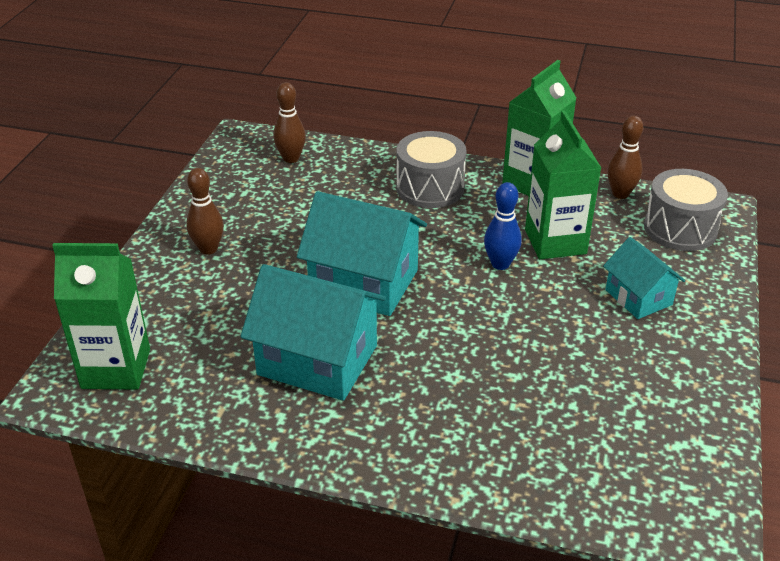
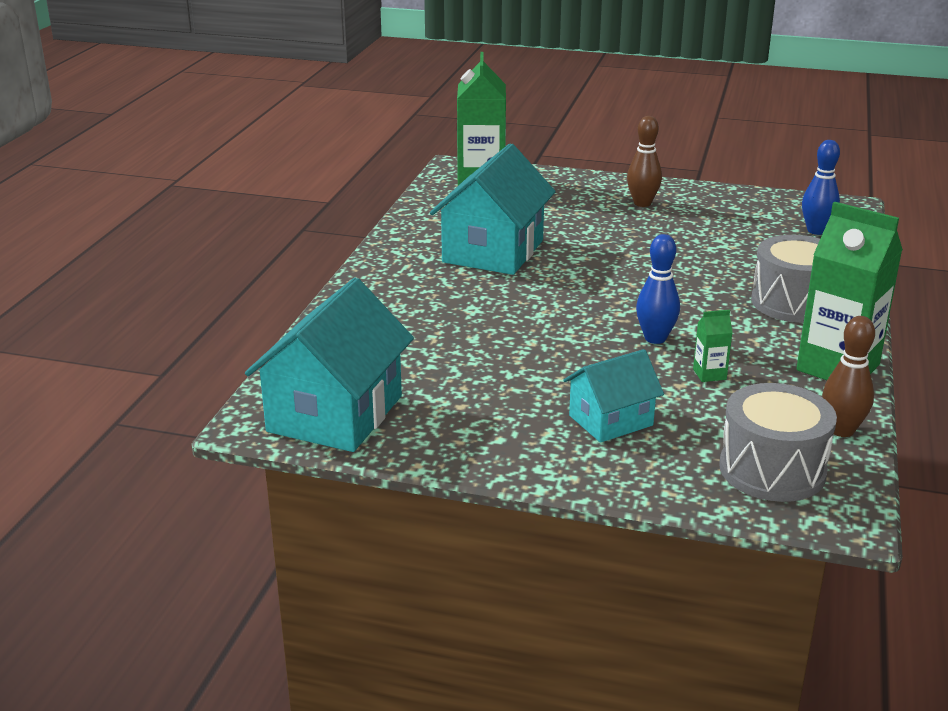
camera: 90 degrees right, 10 degrees down
brown bowling pin [273,82,306,163] -> blue bowling pin [802,140,840,235]
turquoise house [297,191,427,316] -> turquoise house moved to [245,278,414,452]
green carton [525,110,601,259] -> green carton [693,310,733,382], size x0.42

